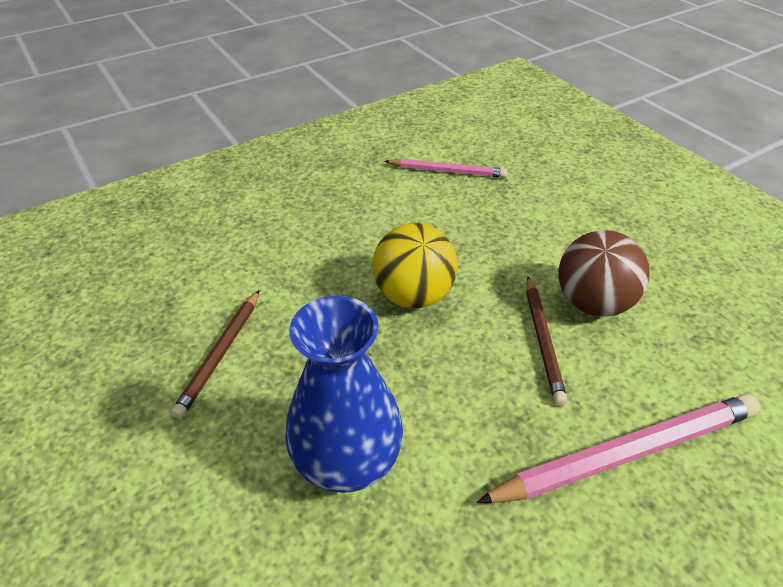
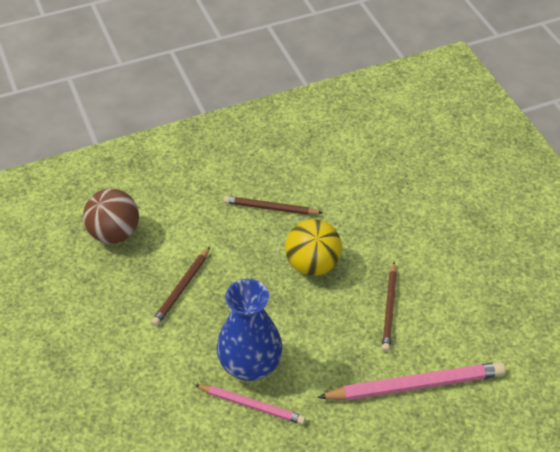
camera: 10 degrees right, 5 degrees up
pink pencil [384,158,508,178] -> pink pencil moved to [195,385,306,425]
brown ball [558,230,650,317] -> brown ball moved to [83,189,139,244]
none -> brown pencil [224,196,322,215]

